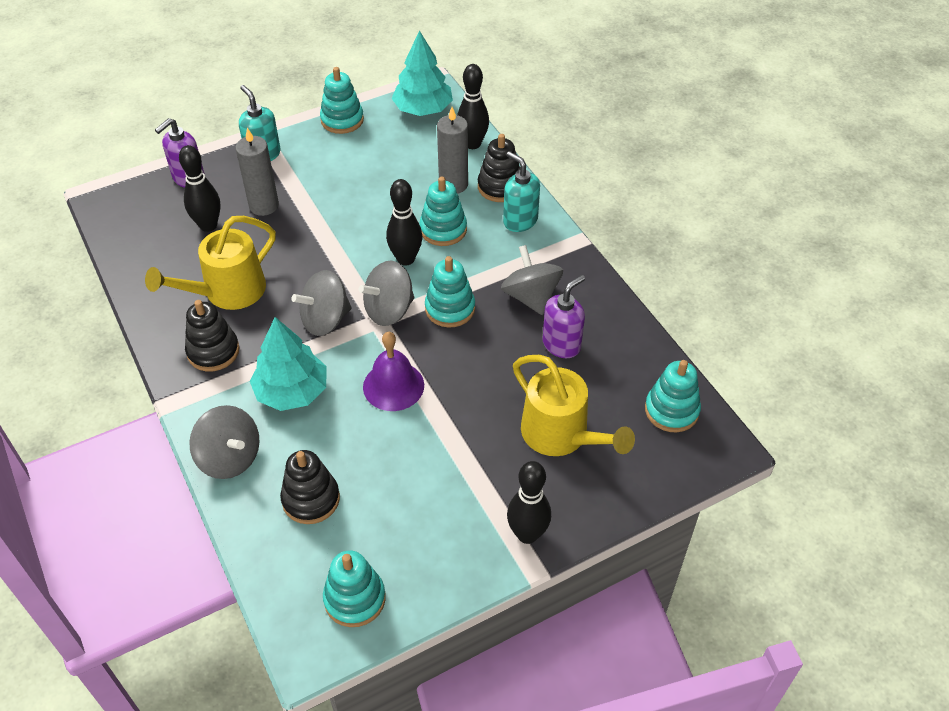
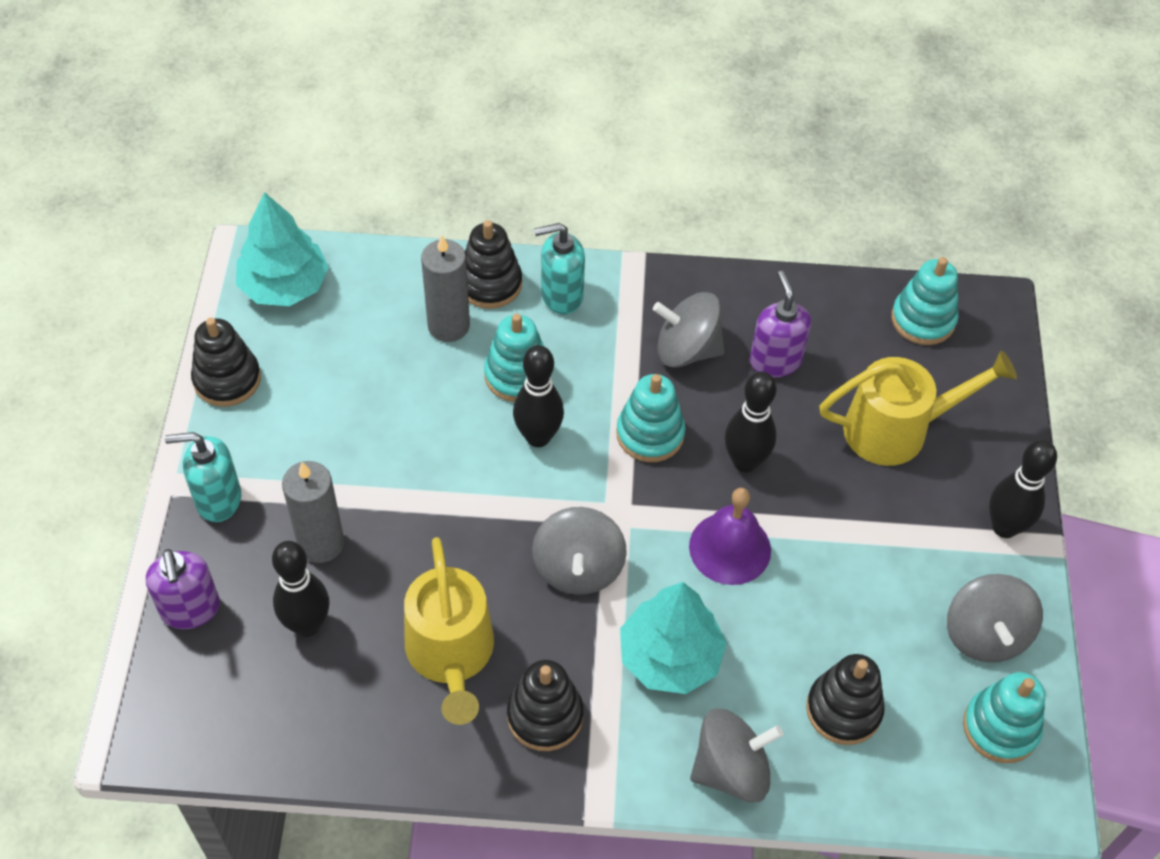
camera: 60 degrees left, 5 degrees up
turquoise stacking toy [320,67,364,134] -> black stacking toy [191,318,261,407]
grey spinning top [359,260,414,326] -> grey spinning top moved to [947,574,1043,663]
black bowling pin [457,64,489,149] -> black bowling pin moved to [725,371,777,472]

